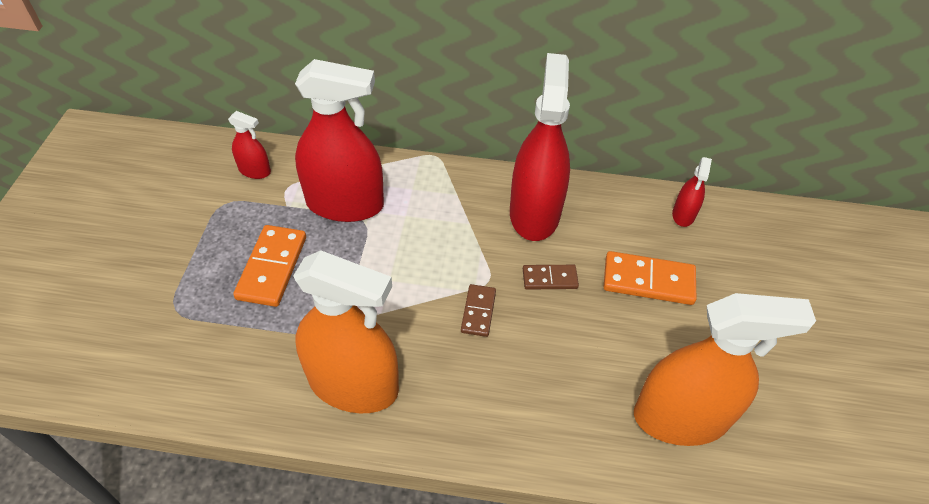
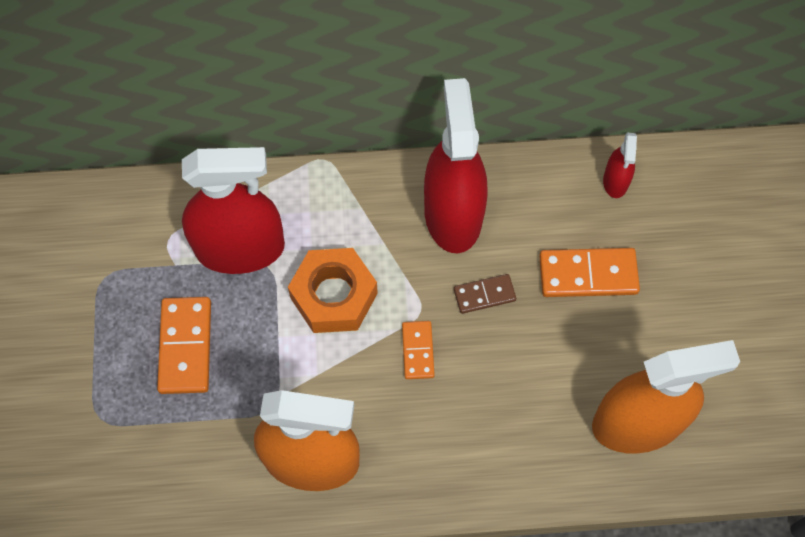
camera: 10 degrees left, 15 degrees up
red spray bottle [228,111,271,179] -> none
brown domino [461,284,496,337] -> orange domino [402,321,435,379]
none -> orange nut [288,248,378,333]

